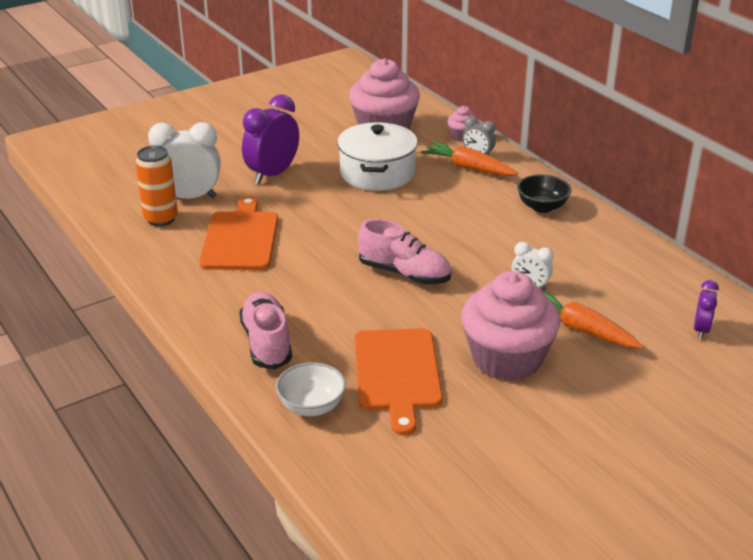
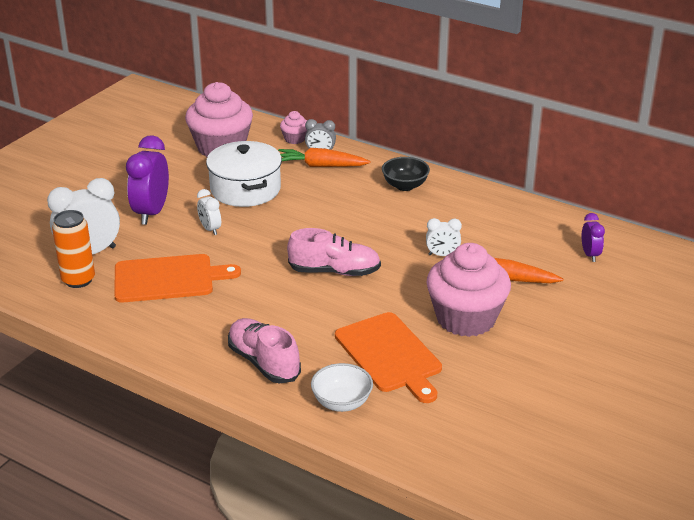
camera: 25 degrees left, 0 degrees up
orange cutting board [199,196,278,270] -> orange cutting board turned 105 degrees clockwise [114,254,241,303]
none -> white clock [197,189,221,235]

